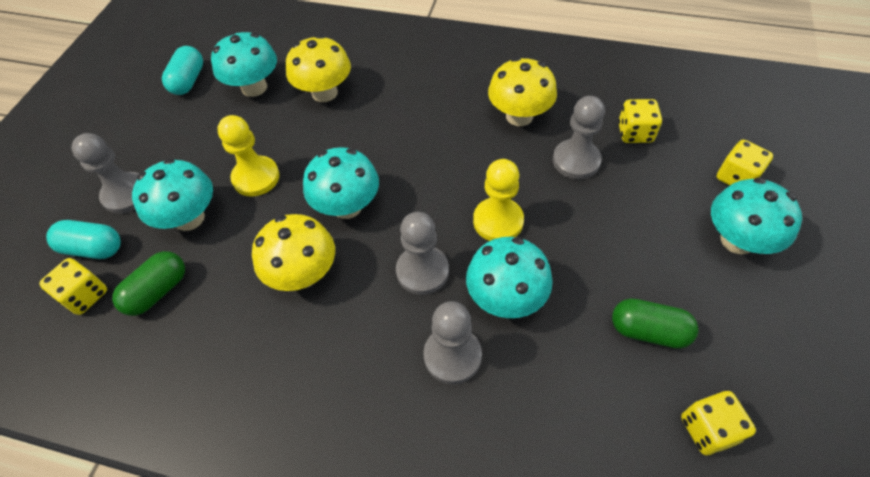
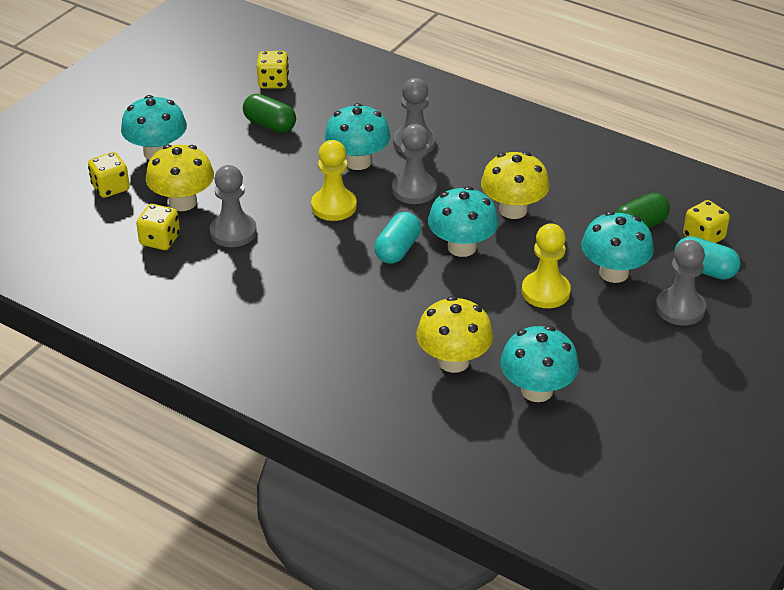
camera: 165 degrees left, 15 degrees down
turquoise capsule [162,46,203,95] -> turquoise capsule moved to [374,212,421,264]
yellow mushroom [488,57,557,126] -> yellow mushroom moved to [146,145,214,211]

